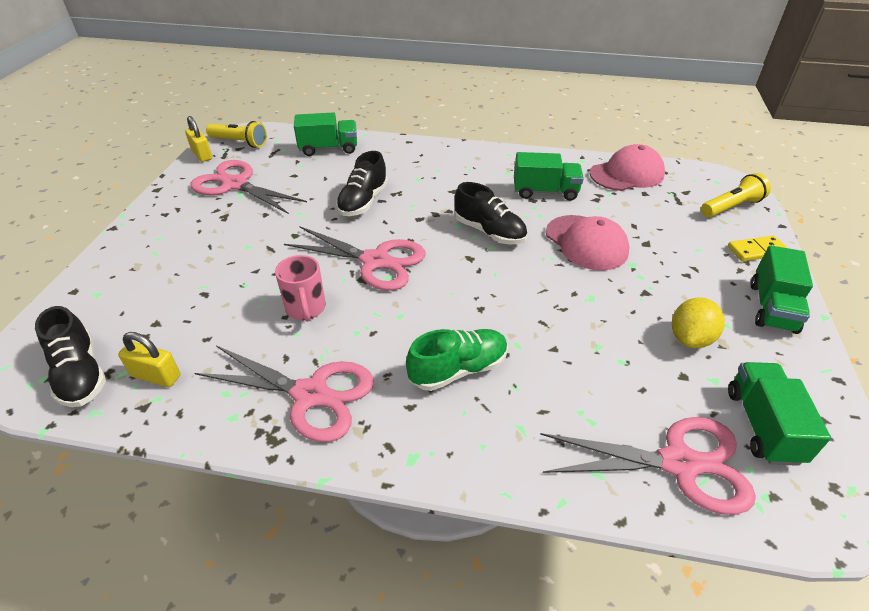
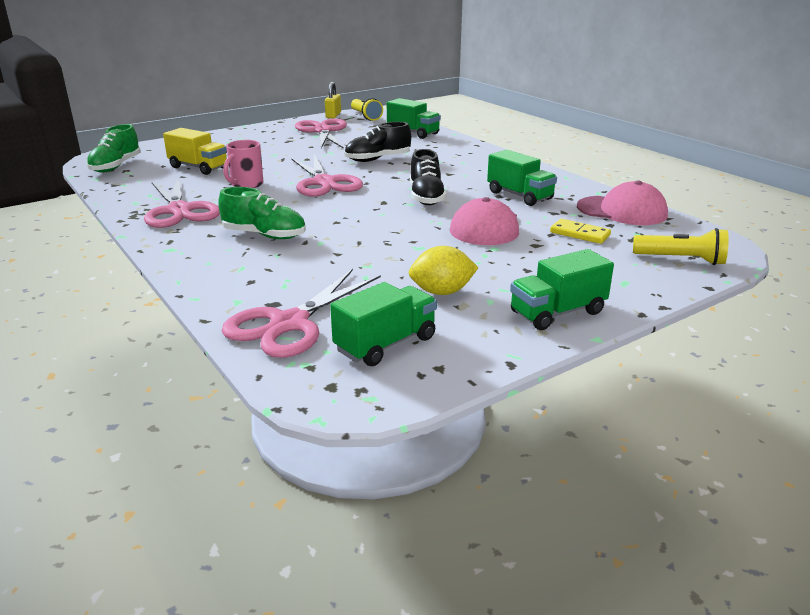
camera: 45 degrees right, 15 degrees down
black shoe [35,306,106,407] -> green shoe [86,124,141,172]
yellow padlock [118,332,181,387] -> none
pink scissors [540,417,756,515] -> pink scissors turned 75 degrees clockwise [222,269,381,358]
yellow domino [728,235,787,261] -> yellow domino moved to [550,219,611,244]
none -> yellow truck [163,128,227,175]

